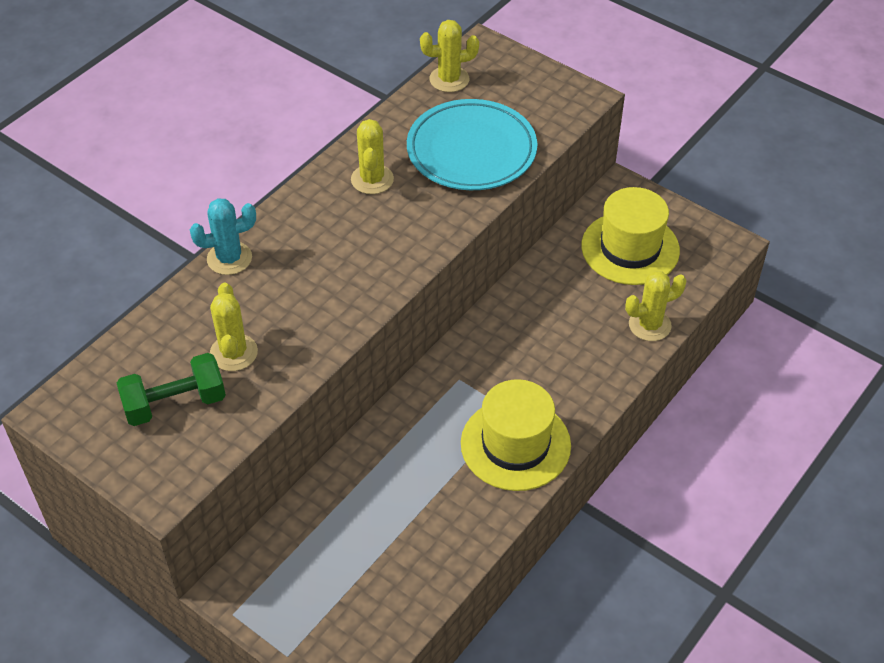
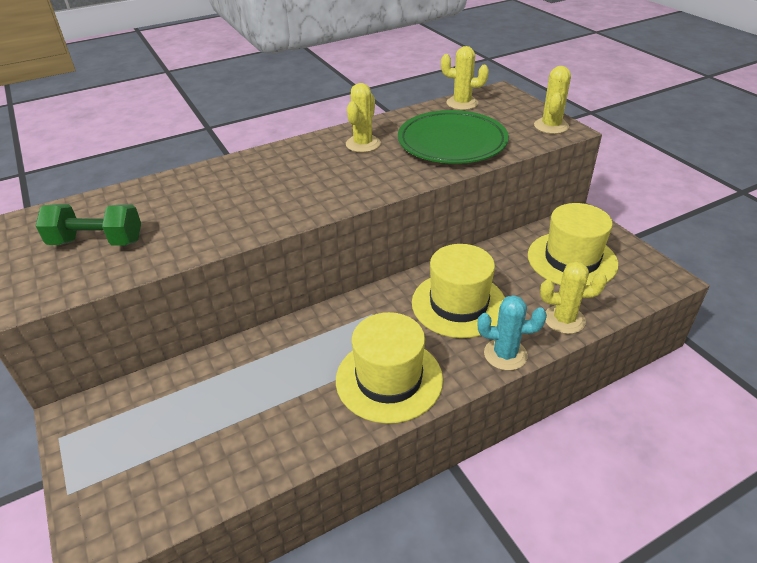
camera: 25 degrees right, 10 degrees down
turquoise cactus [190,198,256,275] -> turquoise cactus moved to [478,295,547,371]
yellow cactus [210,283,258,371] -> yellow cactus moved to [534,66,571,134]
turquoise plate [407,99,537,190] -> green plate [398,110,509,164]
none -> yellow hat [412,244,505,338]

